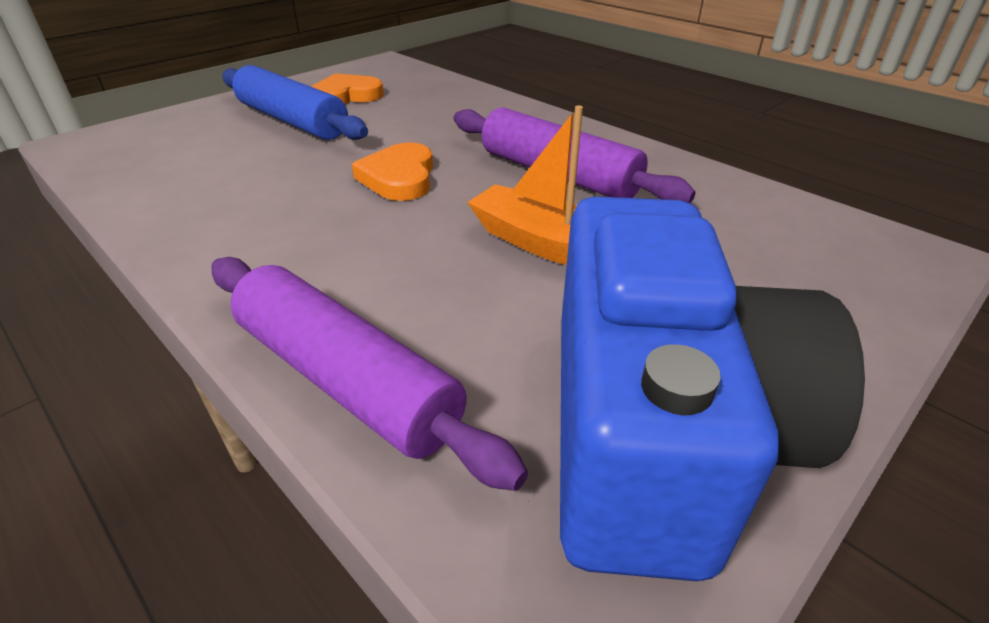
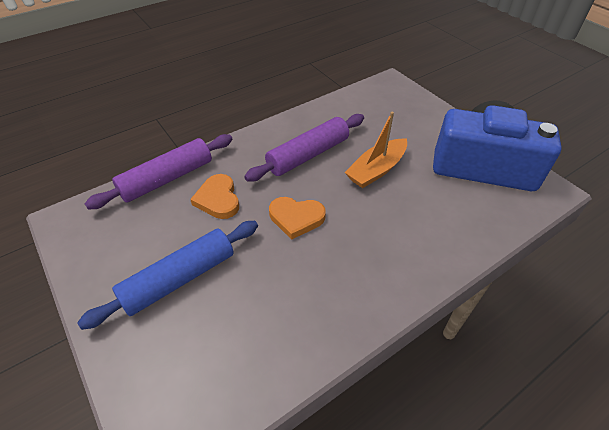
camera: 80 degrees left, 10 degrees up
purple rolling pin [211,257,528,491] -> purple rolling pin moved to [85,134,232,209]
orange heart [311,73,384,104] -> orange heart moved to [190,174,239,219]

